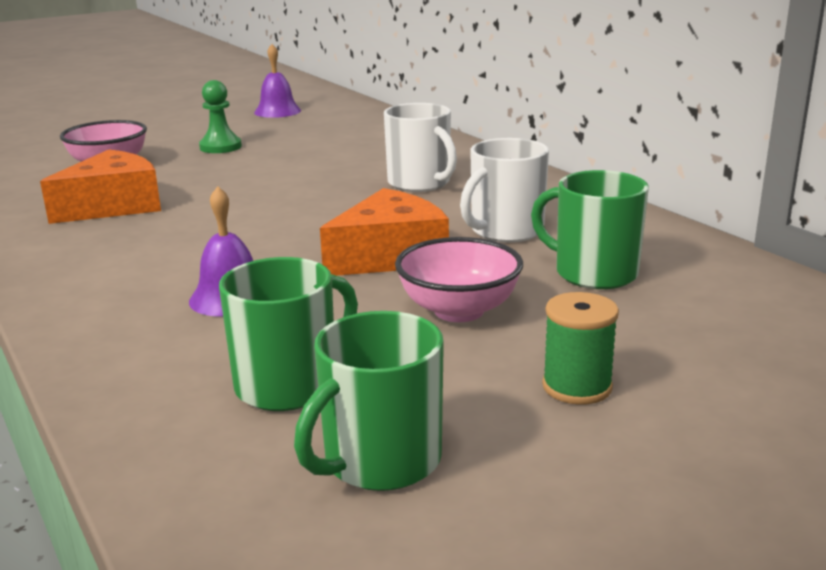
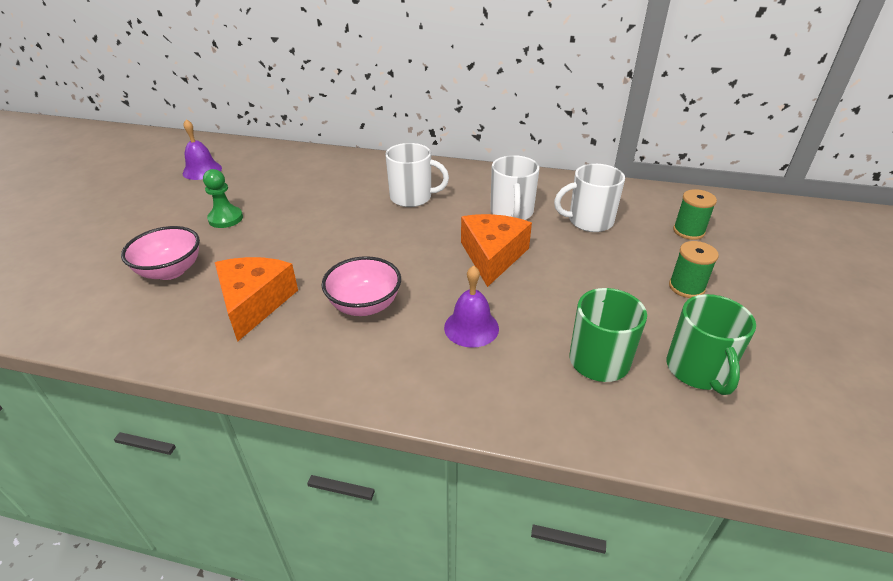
camera: 45 degrees left, 15 degrees up
pink bowl [395,237,523,322] -> pink bowl moved to [322,256,401,316]
green mug [531,170,649,289] -> white mug [554,164,625,232]
none -> green spool [673,189,717,240]

